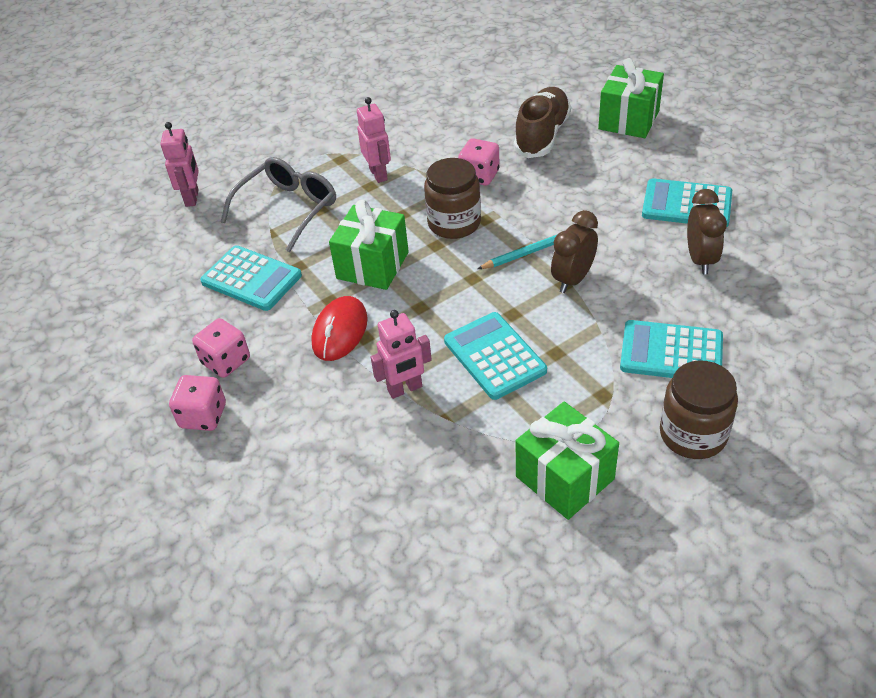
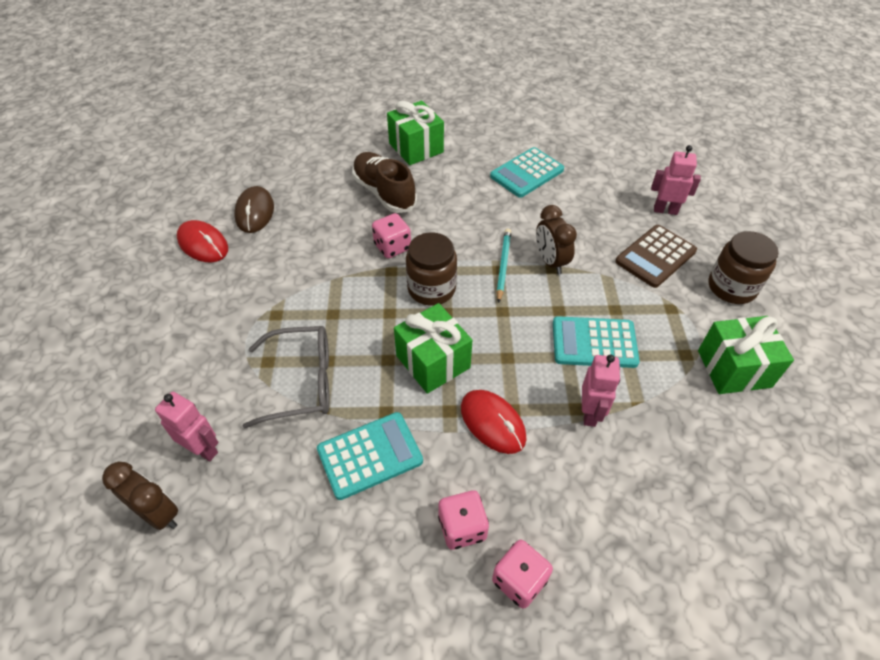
camera: 60 degrees left, 5 degrees up
grey glasses [221,157,336,252] -> grey glasses turned 105 degrees clockwise [242,326,330,429]
pink robot [357,97,391,183] -> pink robot moved to [651,145,701,215]
turquoise calculator [620,320,723,378] -> brown calculator [615,225,697,288]
brown clock [687,189,727,274] -> brown clock moved to [102,462,178,530]
none -> red mouse [177,220,228,262]
none -> brown mouse [234,186,274,233]

